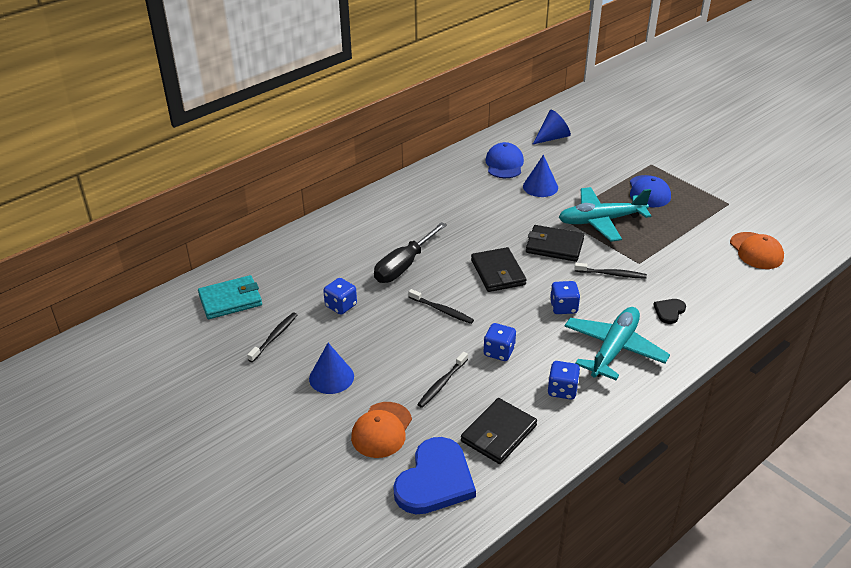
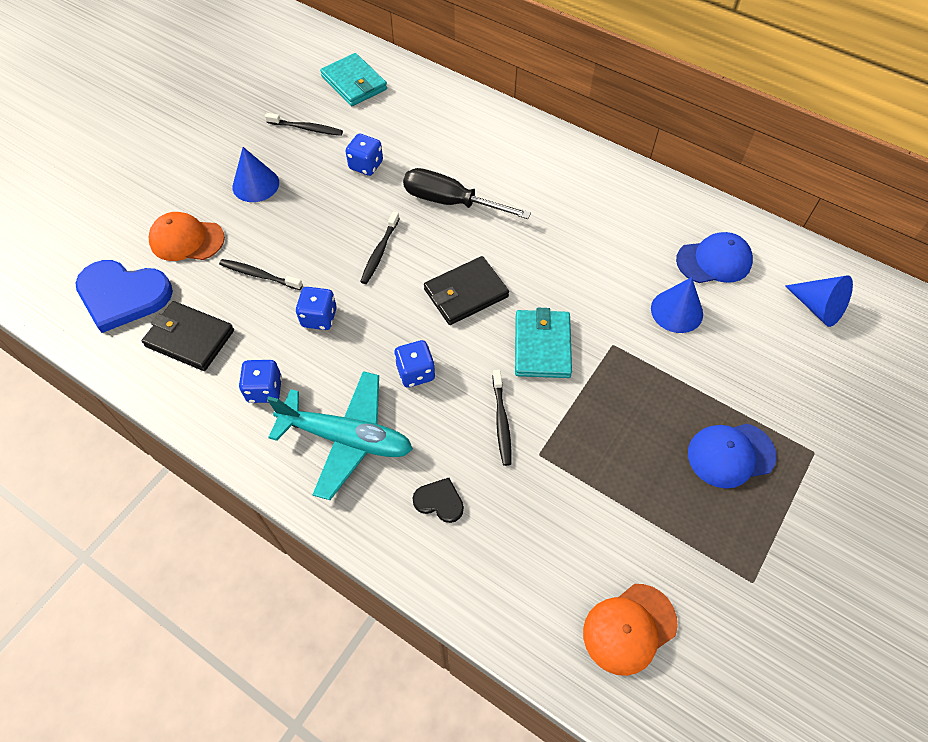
camera: 75 degrees right, 20 degrees up
black wallet [526,225,584,262] -> turquoise wallet [515,308,572,378]
turquoise plane [558,187,651,242] -> none

